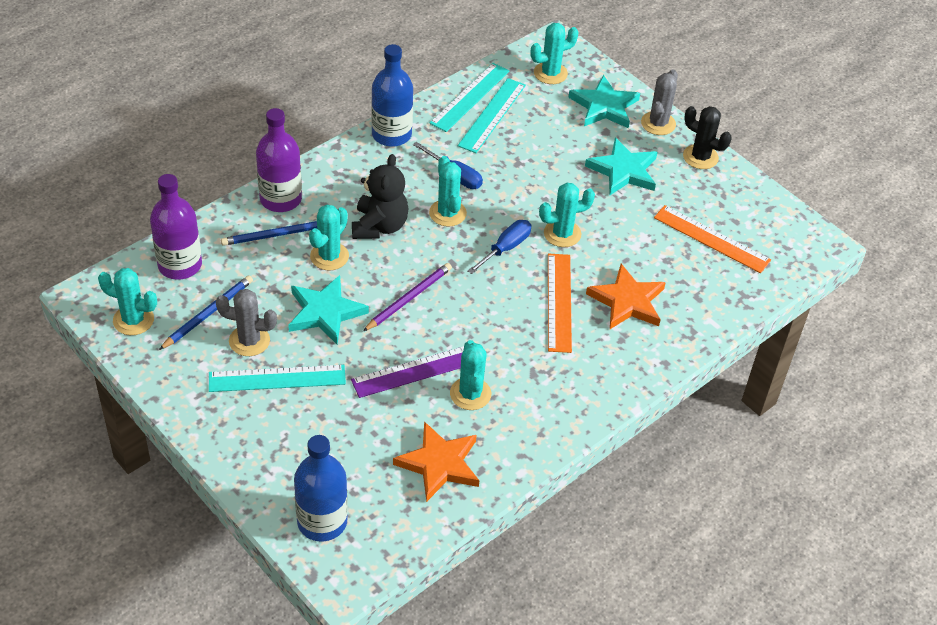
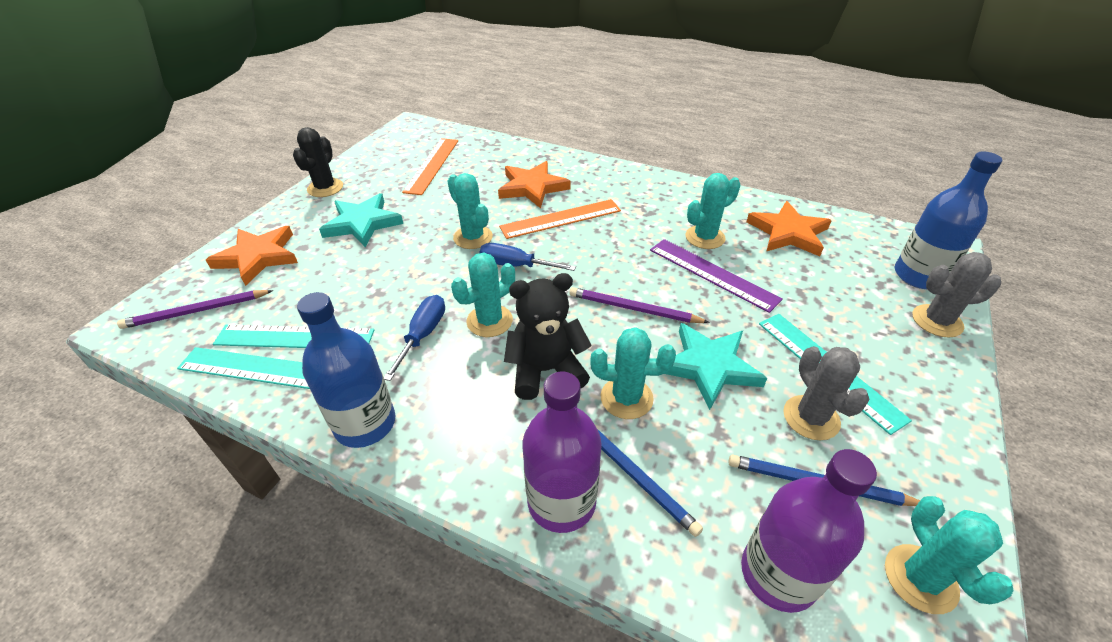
camera: 110 degrees left, 5 degrees down
turquoise cactus [530,23,579,84] -> purple pencil [117,290,273,329]
turquoise star [568,75,640,128] -> orange star [206,226,298,286]
grey cactus [641,69,678,135] -> grey cactus moved to [913,252,1001,338]

